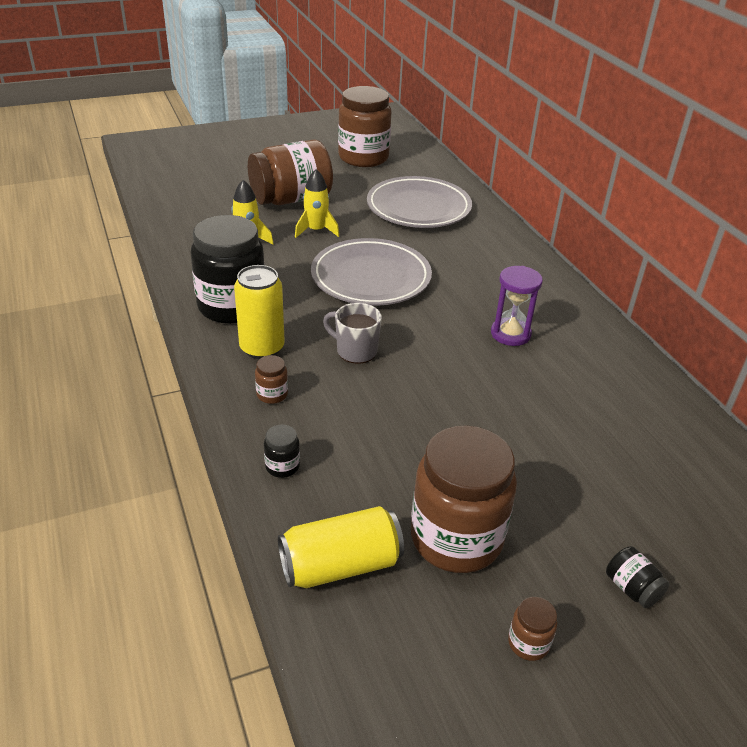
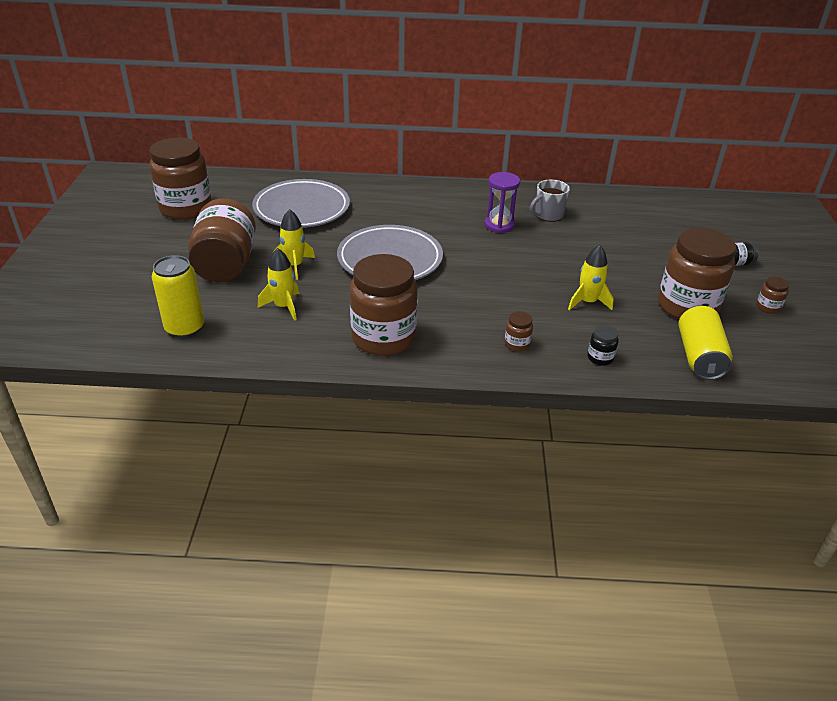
camera: 65 degrees left, 0 degrees up
black jar [191,215,265,324] -> brown jar [350,254,418,356]
yellow can [234,265,285,359] -> yellow can moved to [152,255,204,338]
grey mug [323,303,382,364] -> grey mug moved to [530,180,570,222]
none -> yellow rocket [568,245,614,310]

